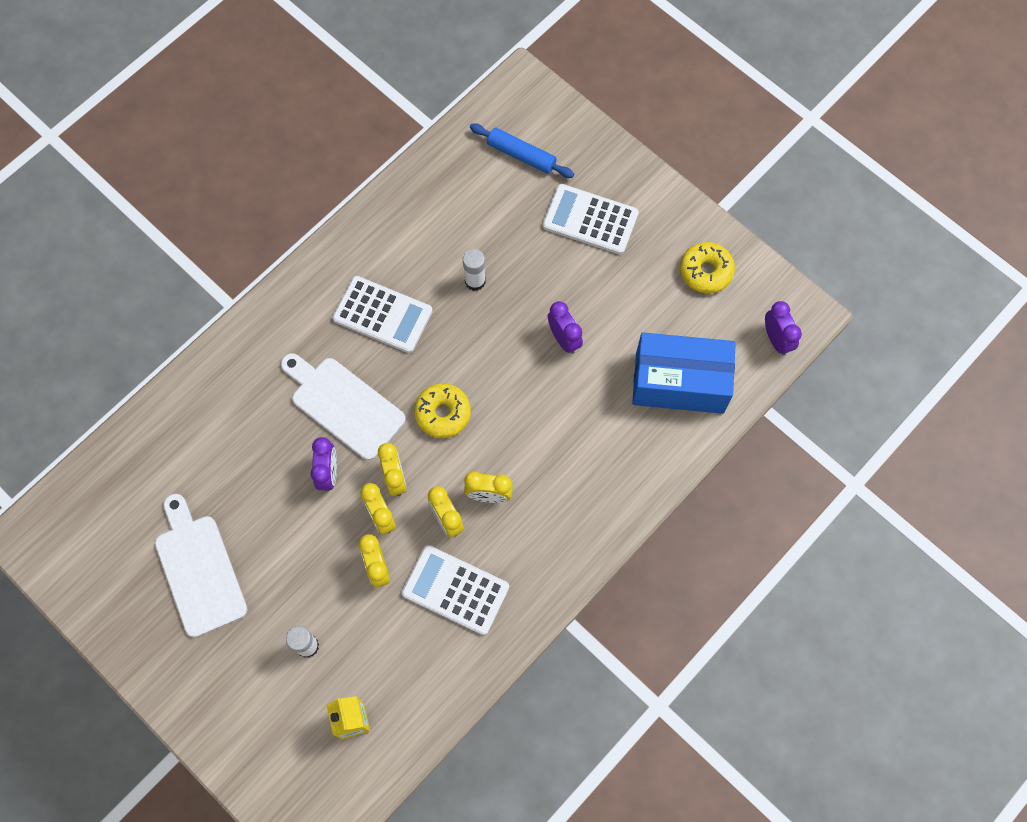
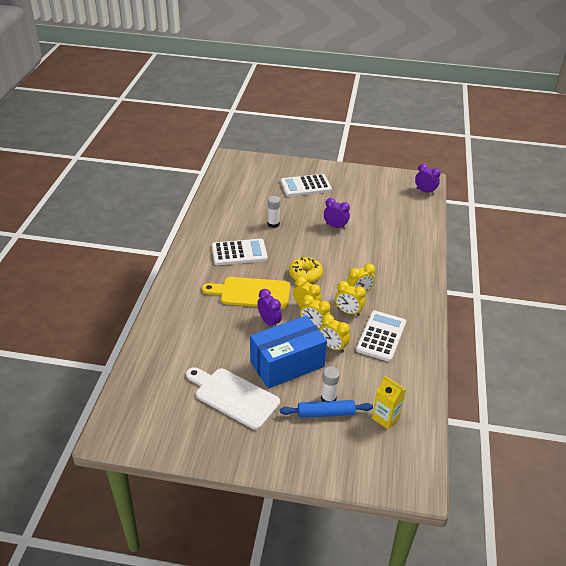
camera: 35 degrees left, 30 degrees down
white cutting board [281,353,406,460] -> yellow cutting board [202,277,290,309]
white calculator [402,545,509,635] -> white calculator turned 120 degrees clockwise [356,311,406,362]
blue rolling pin [470,123,574,178] -> blue rolling pin moved to [280,400,373,418]
blue box [632,333,736,414] -> blue box moved to [250,315,327,389]
yellow donut [680,242,735,294] -> none

